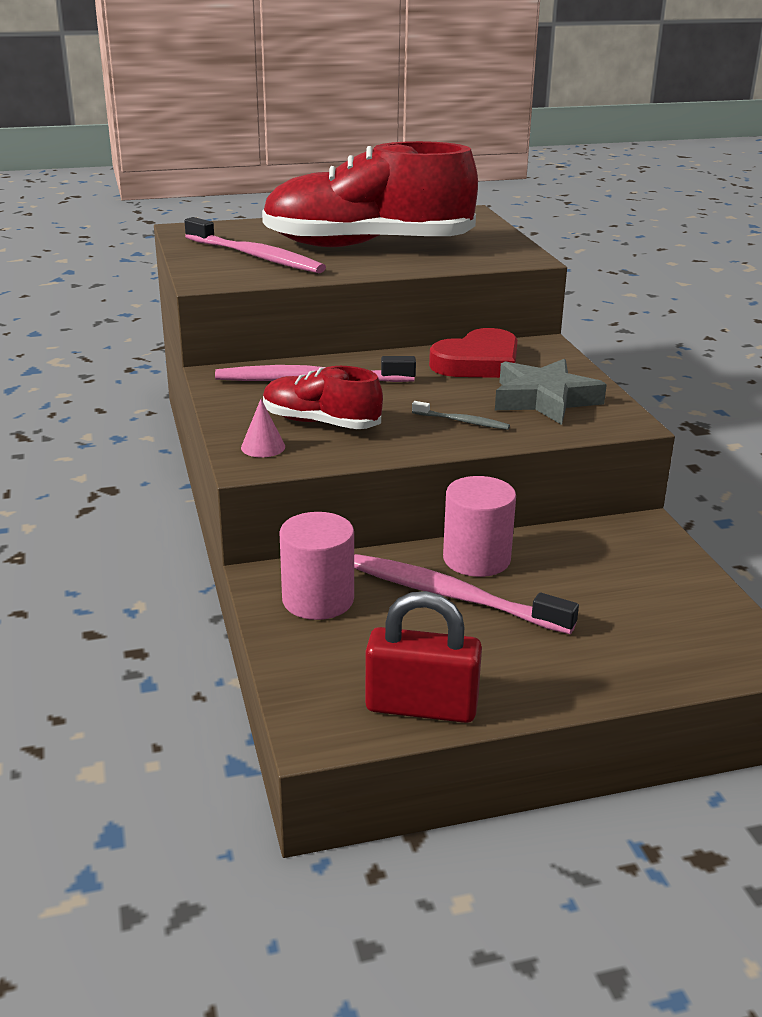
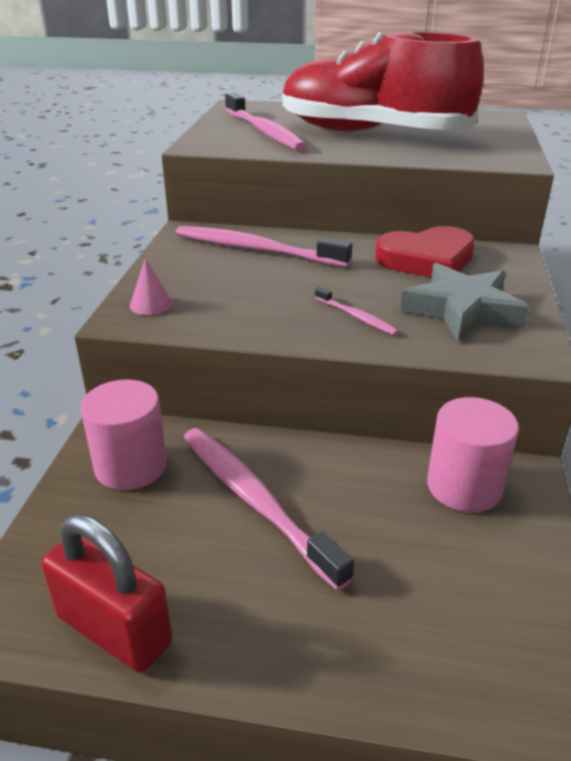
camera: 25 degrees right, 5 degrees up
red shoe [263,366,383,429] -> none
grey toothbrush [412,401,510,430] -> pink toothbrush [315,287,399,335]
pink cylinder [443,476,516,577] -> pink cylinder moved to [427,397,519,513]

